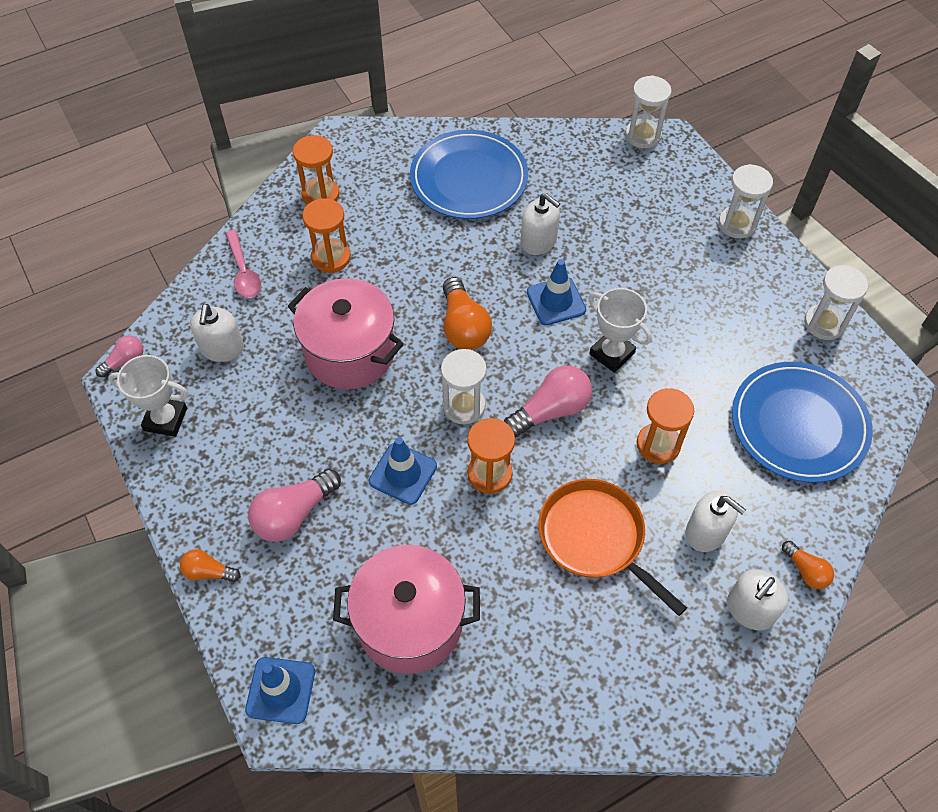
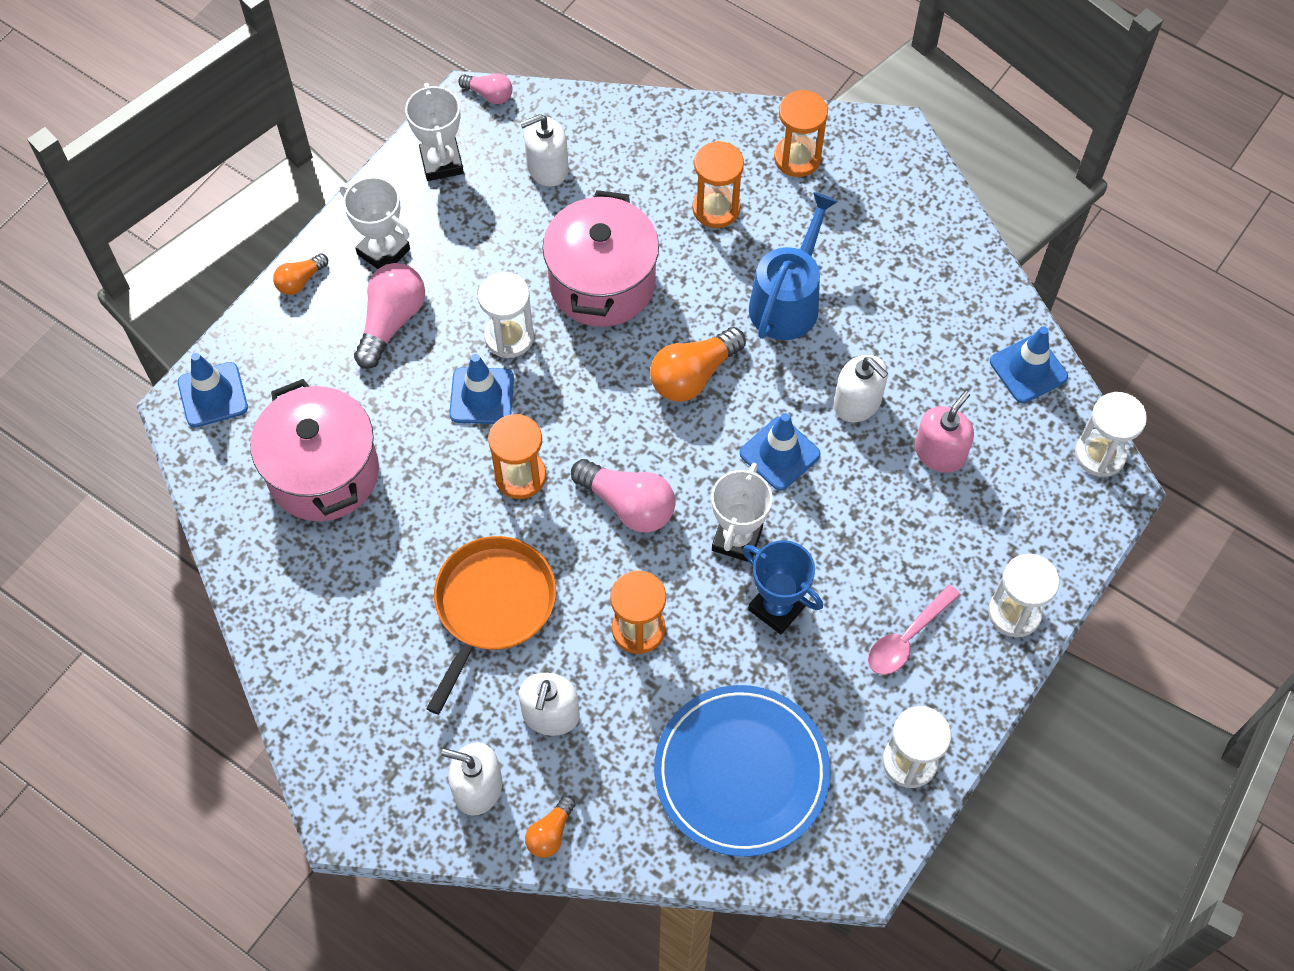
camera: 65 degrees right, 5 degrees up
orange light bulb [180,549,241,582] -> orange light bulb turned 120 degrees counterclockwise [273,253,328,295]
pink spoon [225,230,261,298] -> pink spoon moved to [868,585,960,675]
pink light bulb [248,468,341,542] -> pink light bulb turned 90 degrees clockwise [354,263,425,369]
blue plate [410,130,528,219] -> none
white hourglass [441,349,487,425] -> white hourglass moved to [478,272,534,358]
white soap dispenser [521,193,560,255] -> white soap dispenser turned 60 degrees counterclockwise [834,355,888,423]
none -> white trophy [340,177,410,269]
none -> blue trophy [743,540,823,634]
none -> blue watering can [749,192,838,340]
none -> pink soap dispenser [915,391,974,473]
none -> blue traffic cone [990,326,1068,403]

